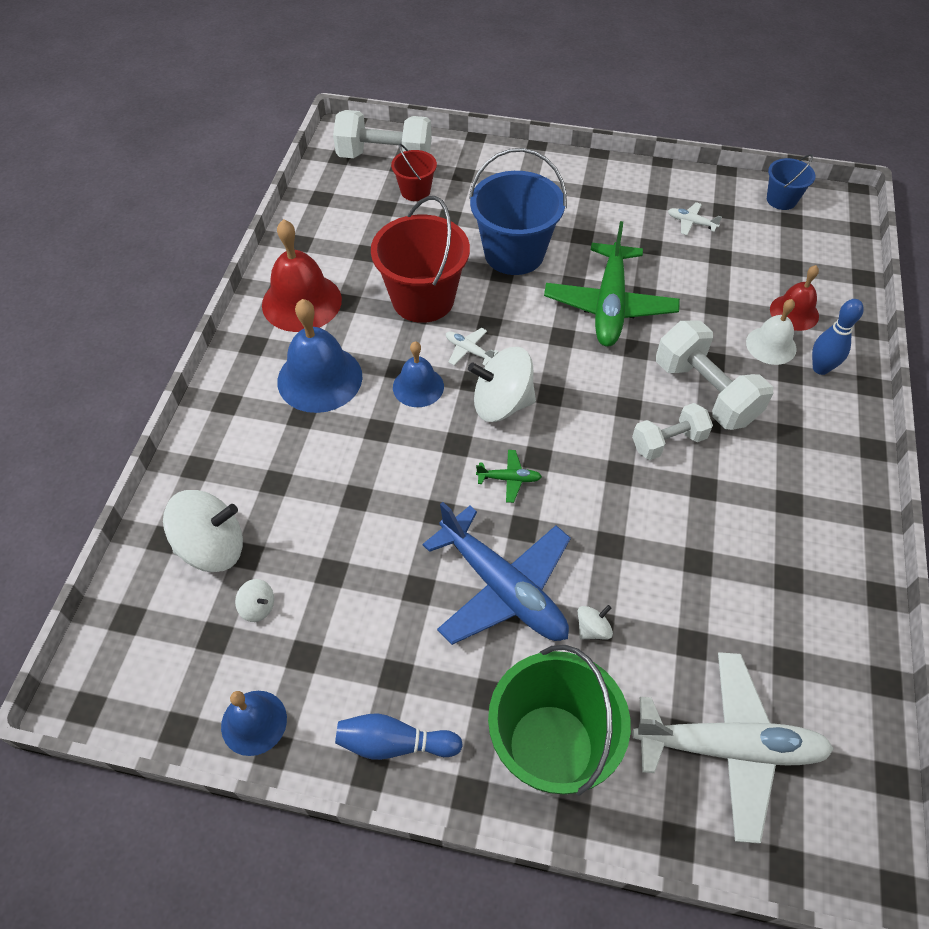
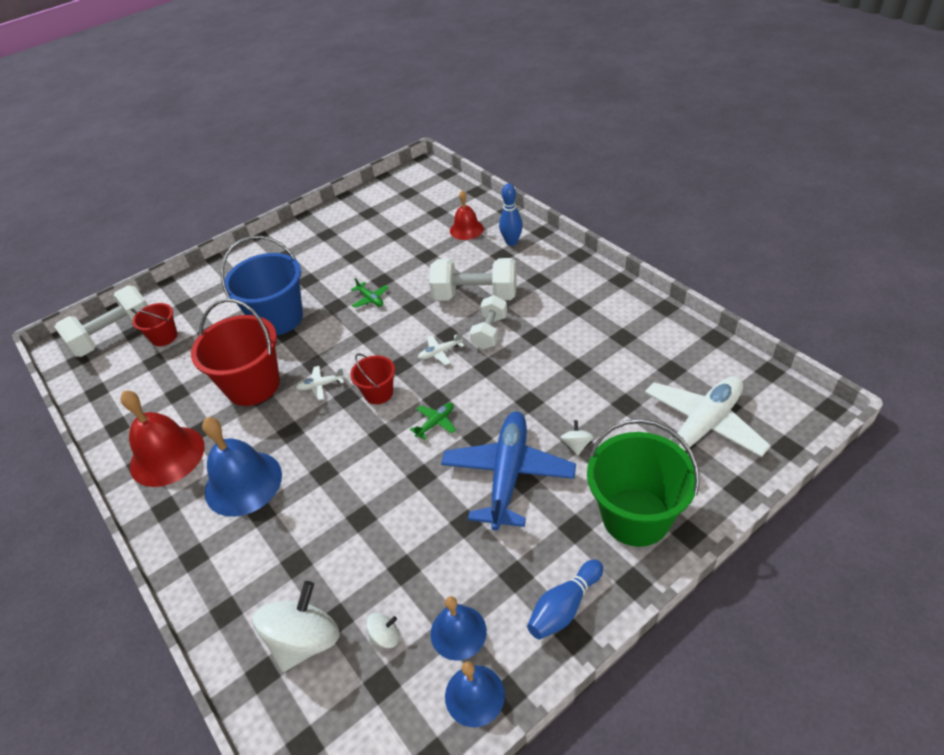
camera: 45 degrees left, 10 degrees down
blue bell [393,341,444,407] -> blue bell moved to [431,596,487,661]
blue plane [423,502,571,645] -> blue plane turned 75 degrees counterclockwise [441,411,576,531]
white spinning top [468,347,536,422] -> red bucket [350,354,395,404]
green plane [544,221,680,347] -> green plane [351,278,389,308], size x0.41
white plane [668,202,722,235] -> white plane moved to [418,332,464,365]
white bell [746,299,797,365] -> none
blue bucket [767,154,815,210] -> none

